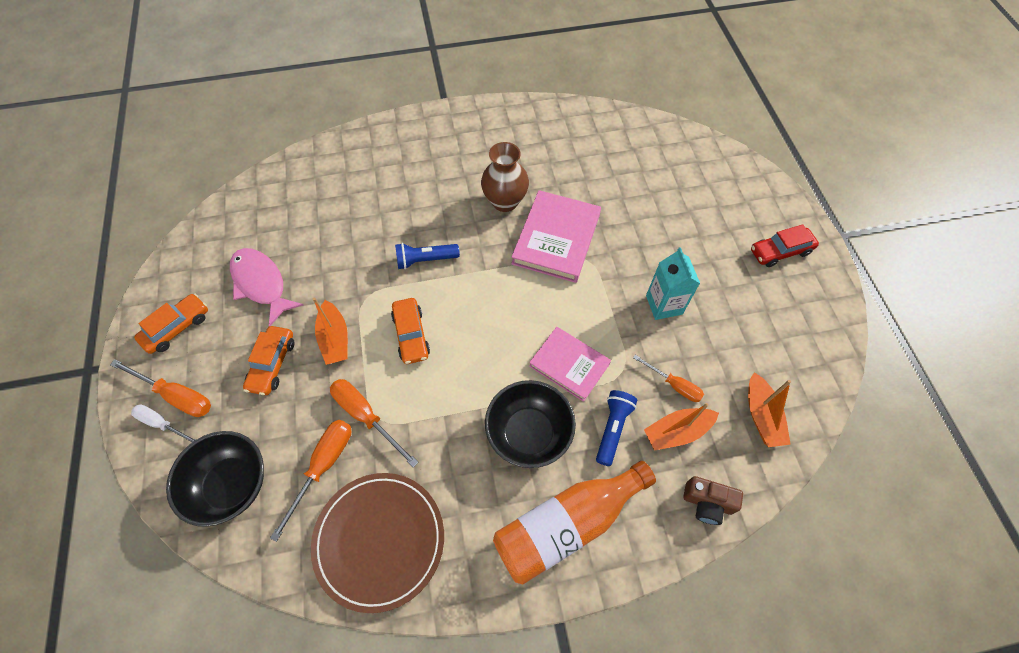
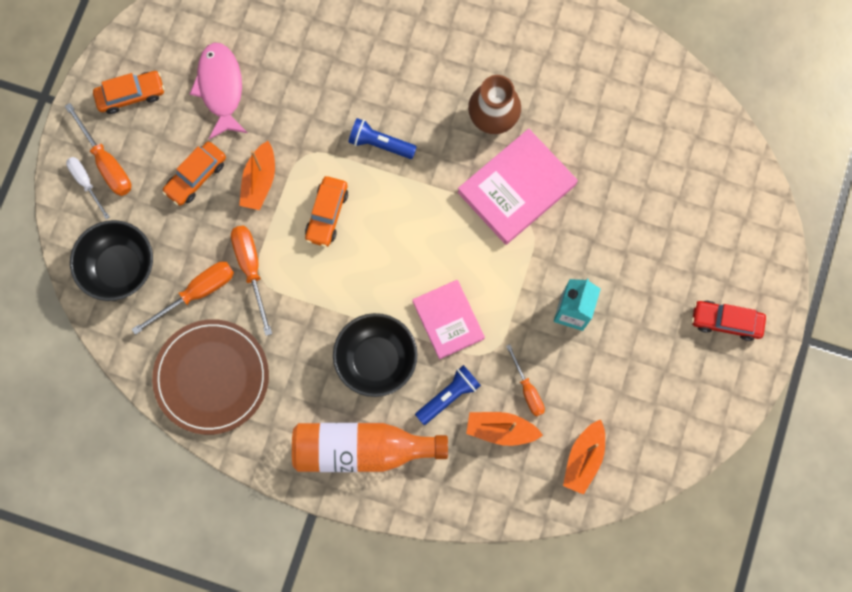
camera: 30 degrees right, 15 degrees up
brown camera [683,476,743,525] -> none

